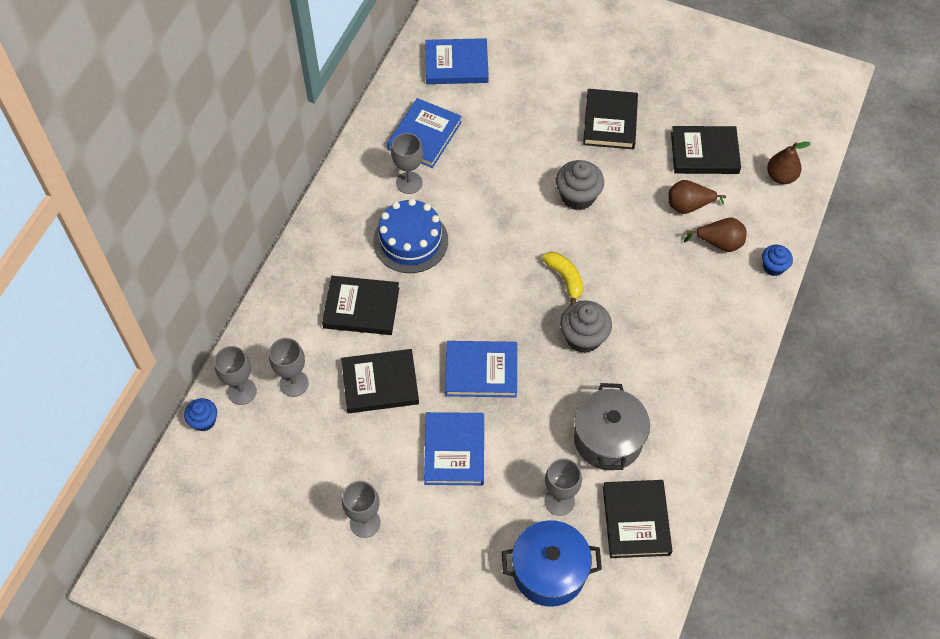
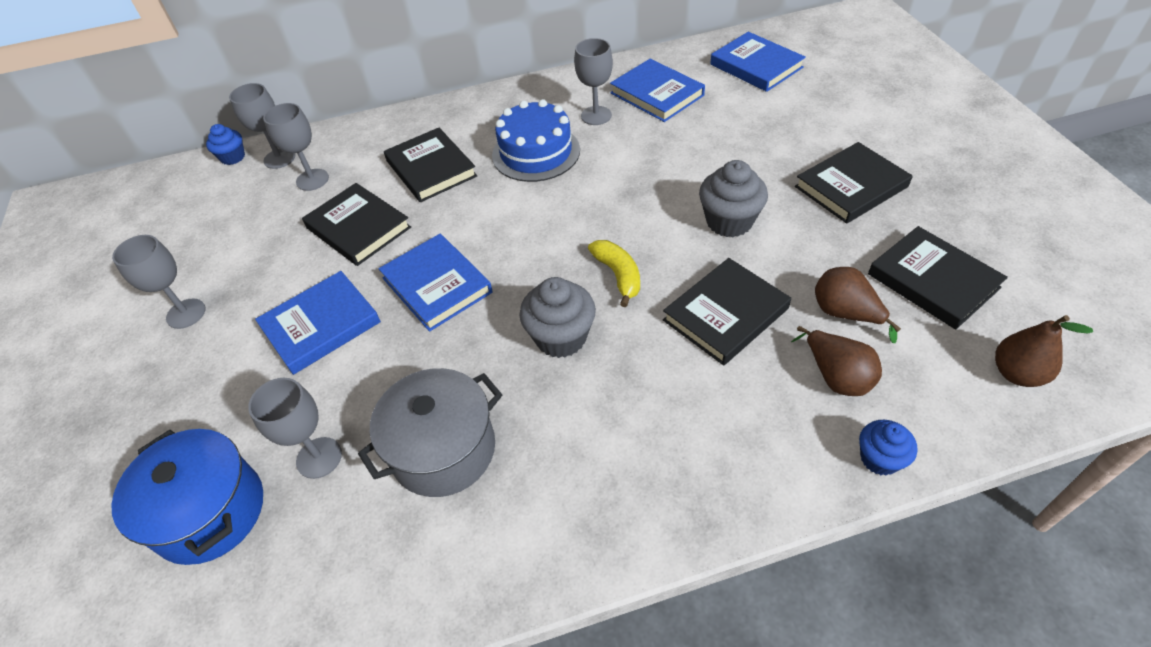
camera: 55 degrees right, 10 degrees down
blue book [387,98,462,168] -> blue book turned 60 degrees clockwise [610,59,705,122]
yellow banana [542,252,583,305] -> yellow banana turned 45 degrees counterclockwise [588,240,640,307]
black book [603,480,672,558] -> black book moved to [663,258,791,365]

